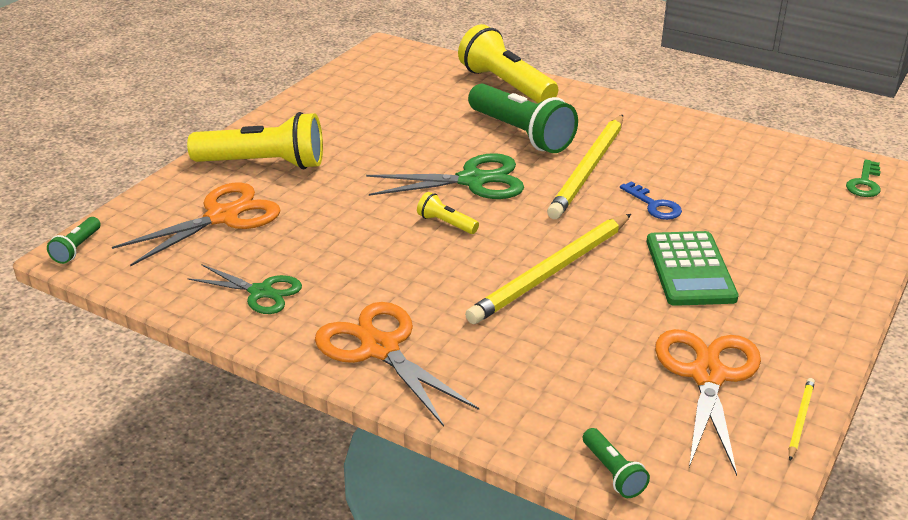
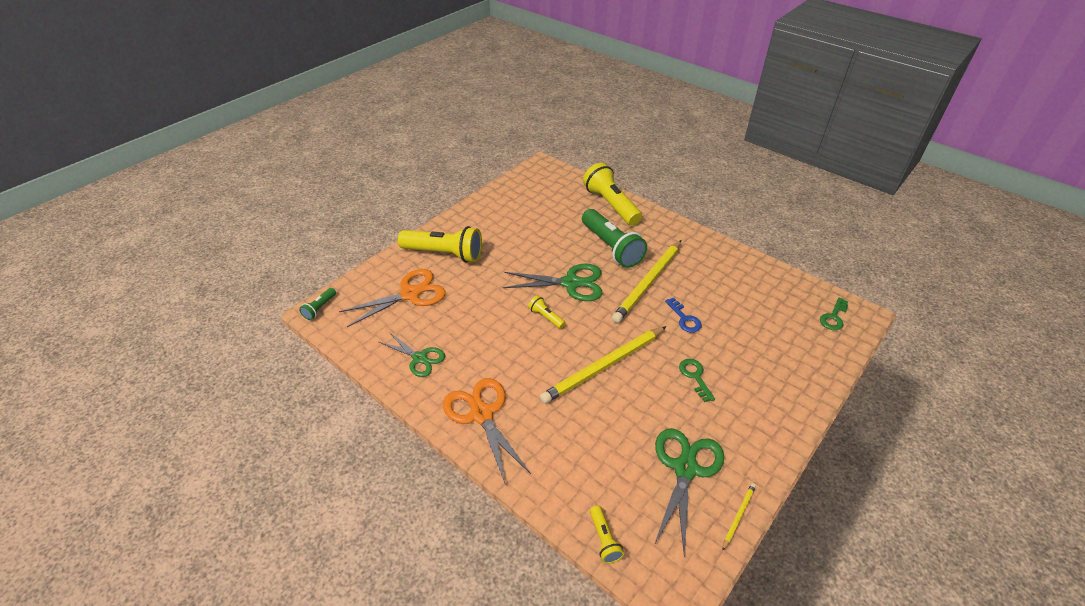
camera: 10 degrees right, 10 degrees up
green flashlight [583,428,650,498] -> yellow flashlight [590,506,624,564]
green calculator [646,231,739,306] -> green key [679,359,715,402]
orange scissors [655,329,761,476] -> green scissors [654,428,724,555]

